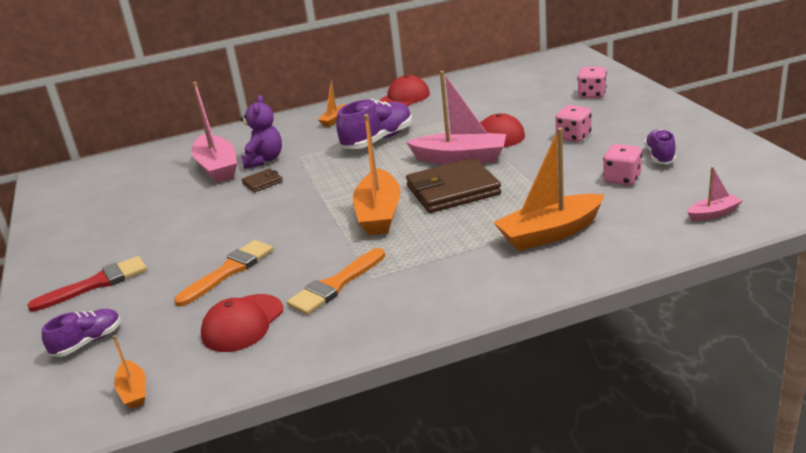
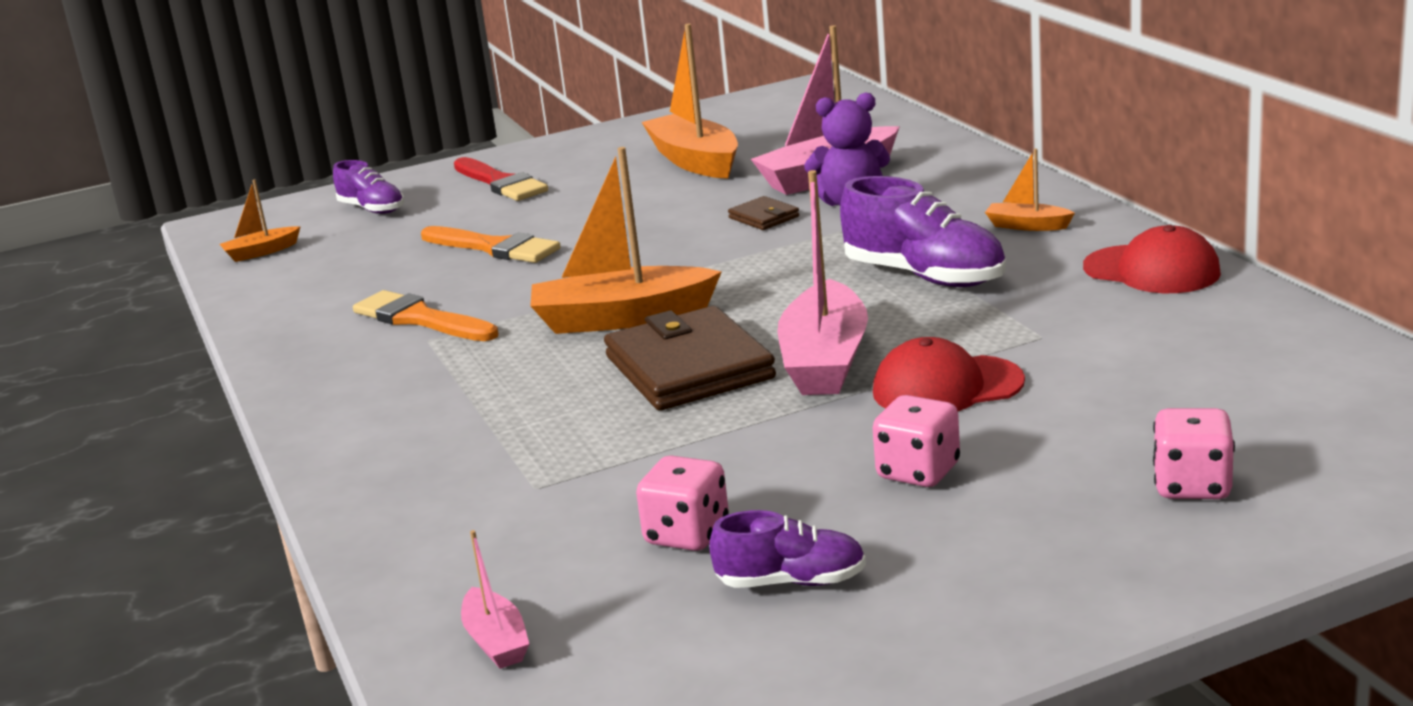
camera: 85 degrees right, 5 degrees down
red cap [201,294,283,352] -> none
orange boat [493,128,605,251] -> orange boat moved to [642,24,738,179]

